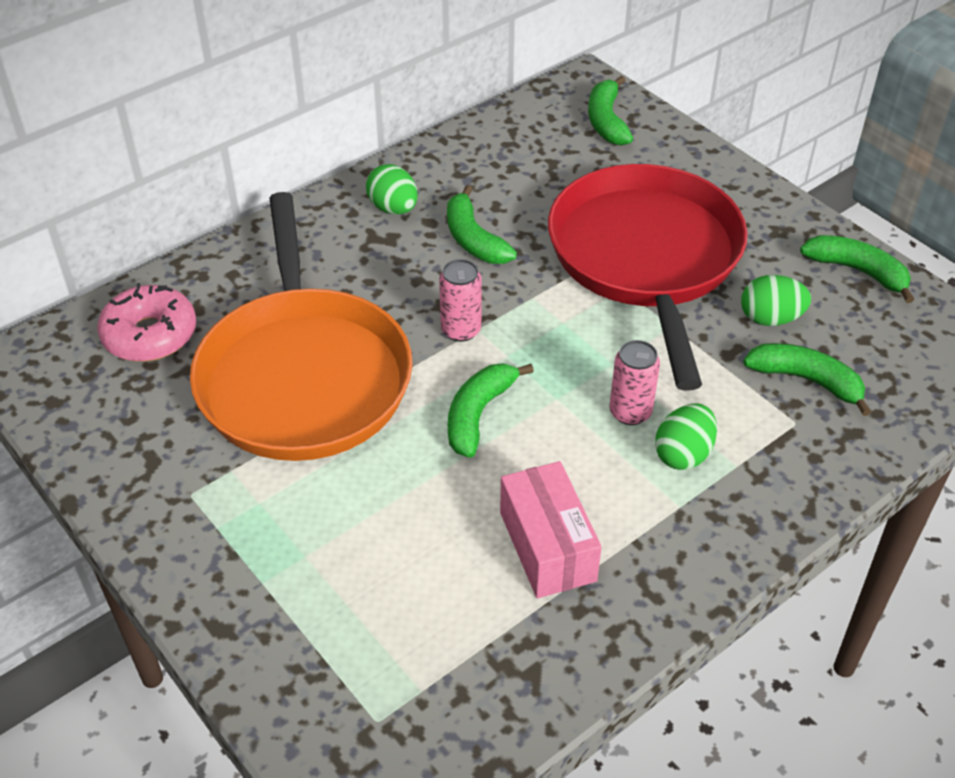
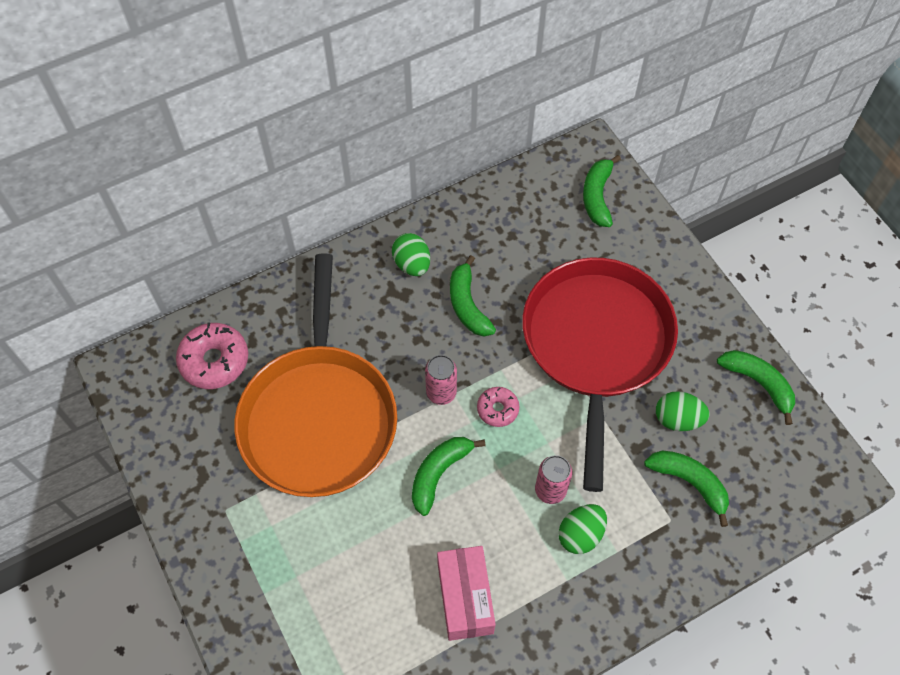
camera: 10 degrees right, 15 degrees up
none -> pink donut [477,387,519,427]

